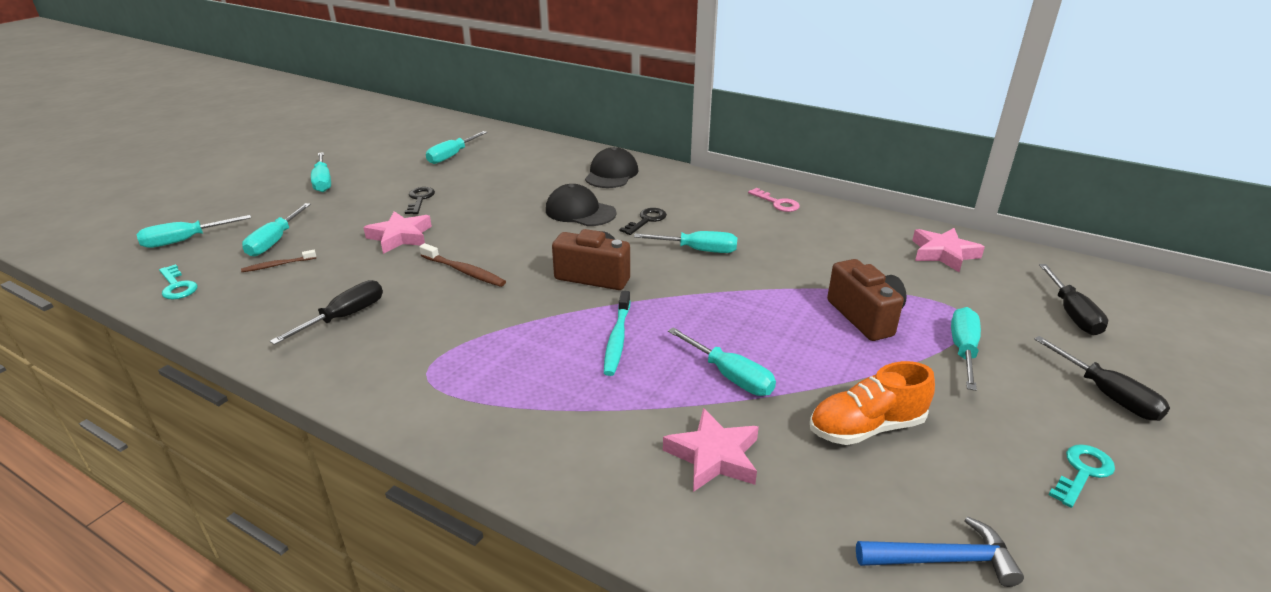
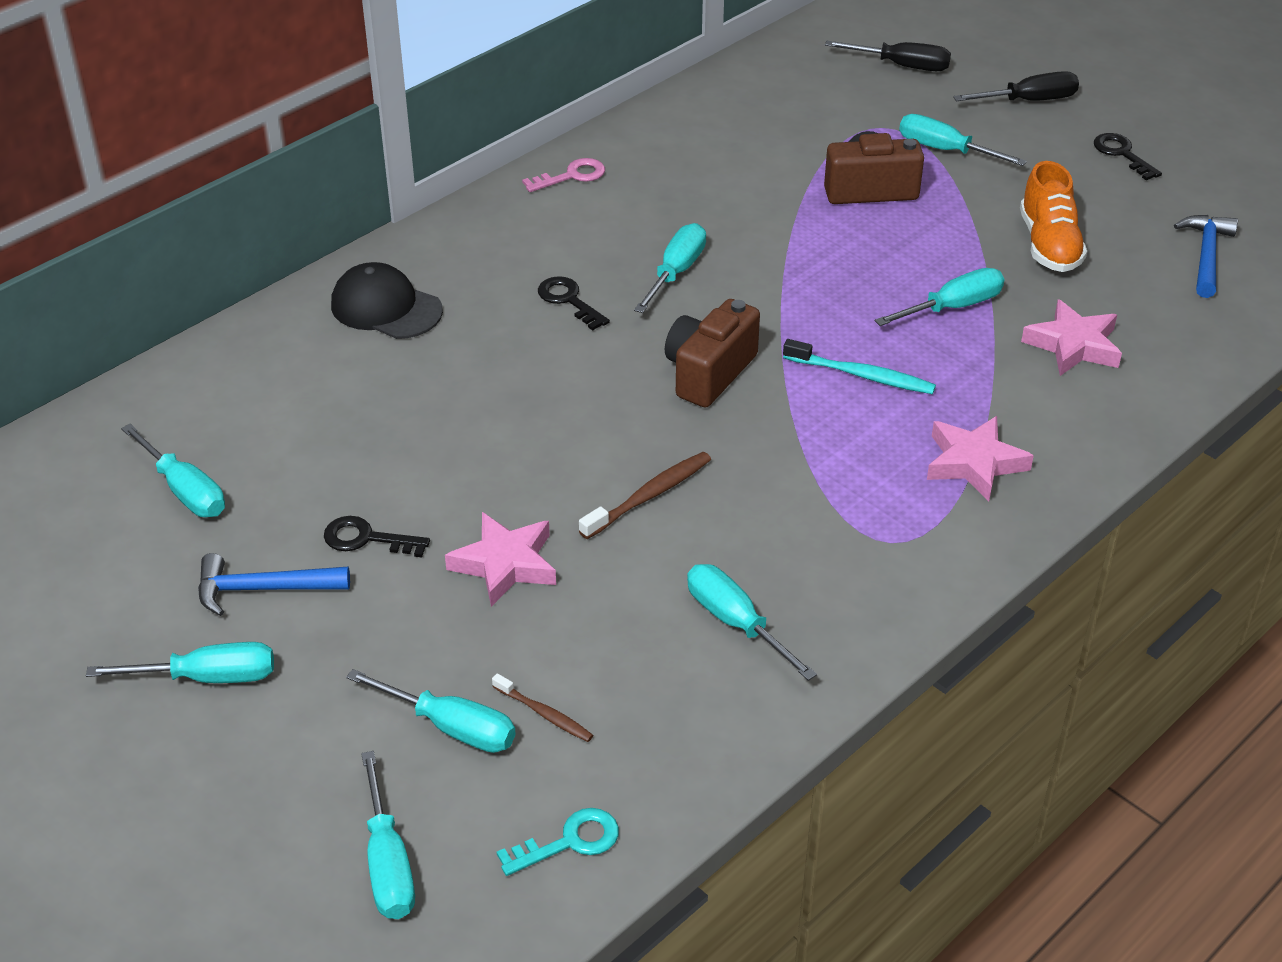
camera: 75 degrees left, 10 degrees up
brown toothbrush [241,250,316,272] -> brown toothbrush turned 45 degrees counterclockwise [492,673,593,742]
black screwdriver [270,280,383,345] -> turquoise screwdriver [687,564,817,681]
black cap [546,184,617,226] -> none
pink star [912,228,985,272] -> pink star moved to [927,416,1034,501]
turquoise key [1048,444,1115,508] -> black key [1094,133,1162,180]
none -> blue hammer [198,553,350,616]

